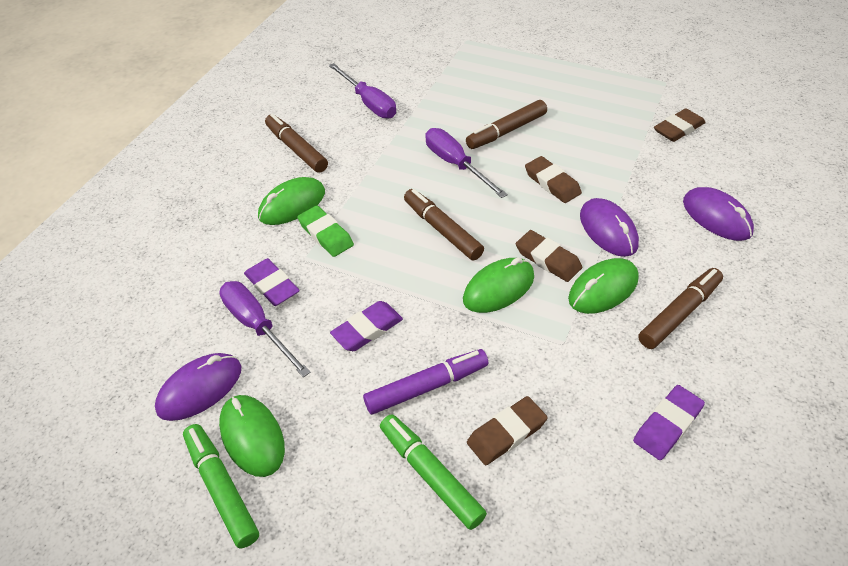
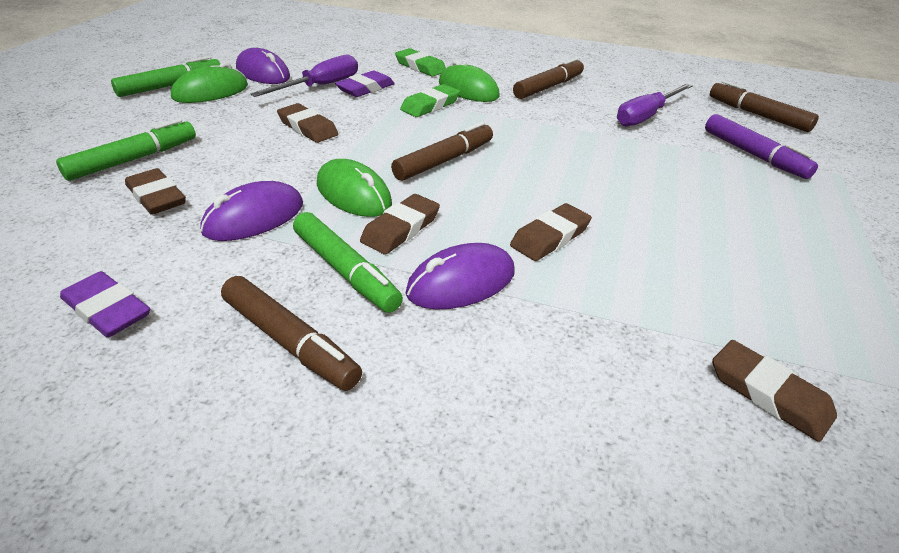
camera: 80 degrees right, 10 degrees down
purple eraser [330,301,403,351] -> brown eraser [277,103,338,143]
purple marker [363,349,488,414] -> purple marker moved to [705,114,818,179]
purple screwdriver [425,128,508,198] -> none
brown marker [466,100,547,149] -> brown marker moved to [710,80,819,132]
green mouse [568,258,639,314] -> green marker [293,212,403,313]
purple mouse [683,187,754,241] -> purple mouse moved to [200,181,303,241]
none -> green eraser [395,48,446,77]

